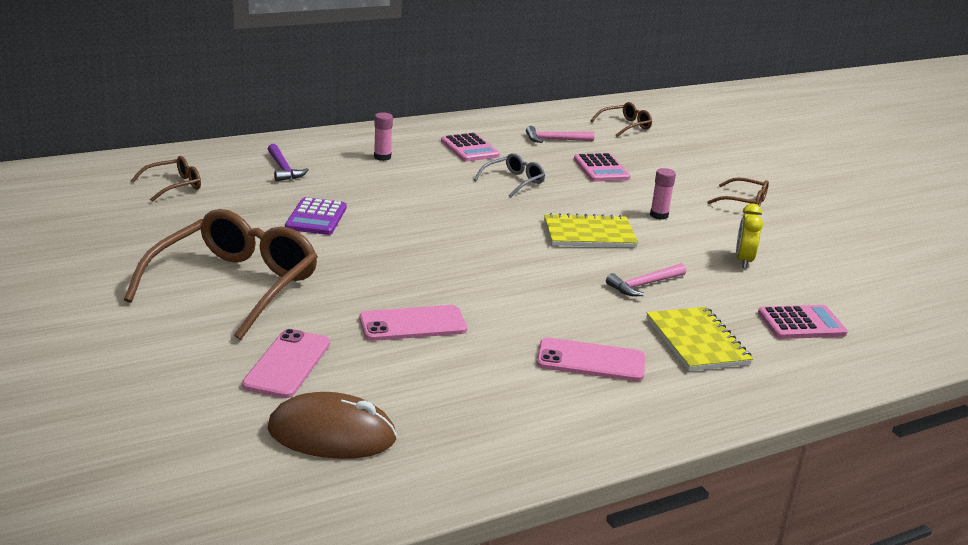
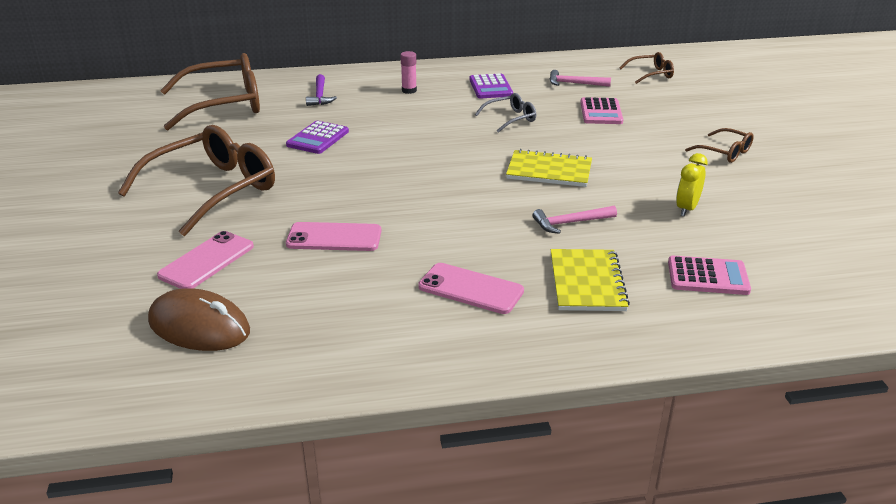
camera: 20 degrees right, 5 degrees up
brown glasses [131,156,201,202] -> brown glasses [160,53,260,130], size x2.11
pink calculator [441,133,500,162] -> purple calculator [469,73,513,98]
pink glue stick [650,168,676,220] -> none

